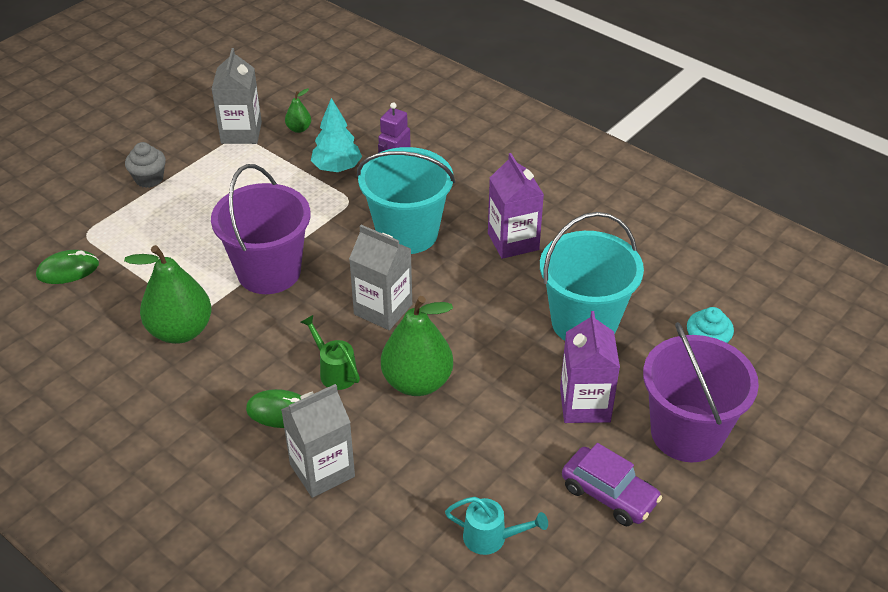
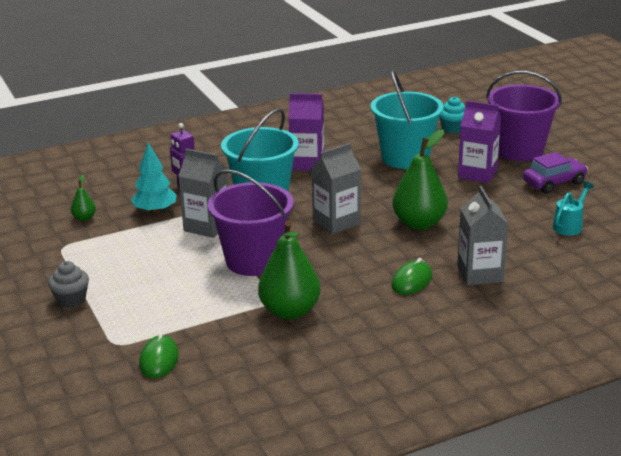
camera: 65 degrees left, 15 degrees down
grey carton [211,48,262,144] -> grey carton moved to [178,149,228,238]
green watering can [301,315,360,390] -> none

